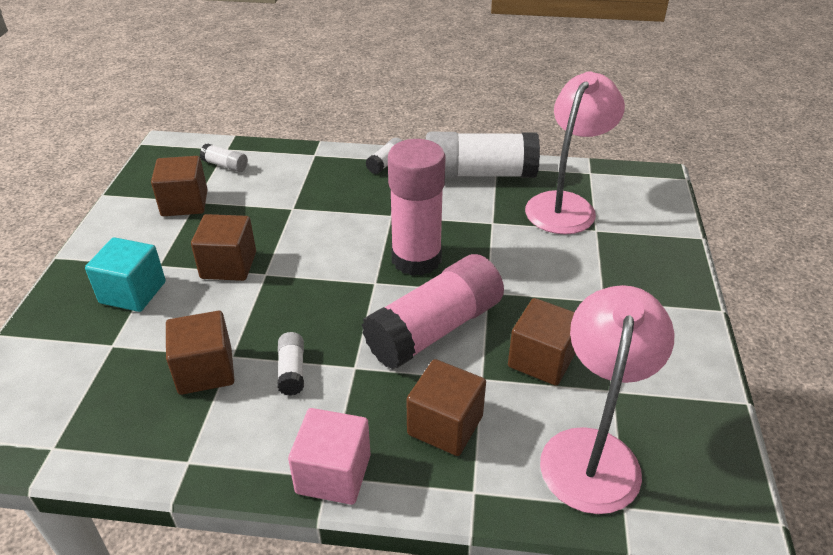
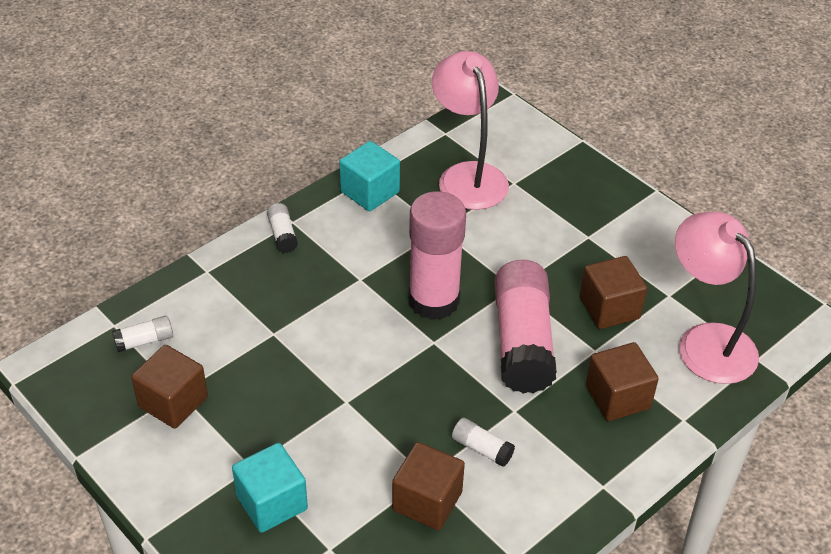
camera: 50 degrees left, 5 degrees up
brown cube [191,214,256,281] -> none
pink cube [288,408,371,505] -> none
white glue stick [426,132,540,178] -> turquoise cube [339,141,400,211]

